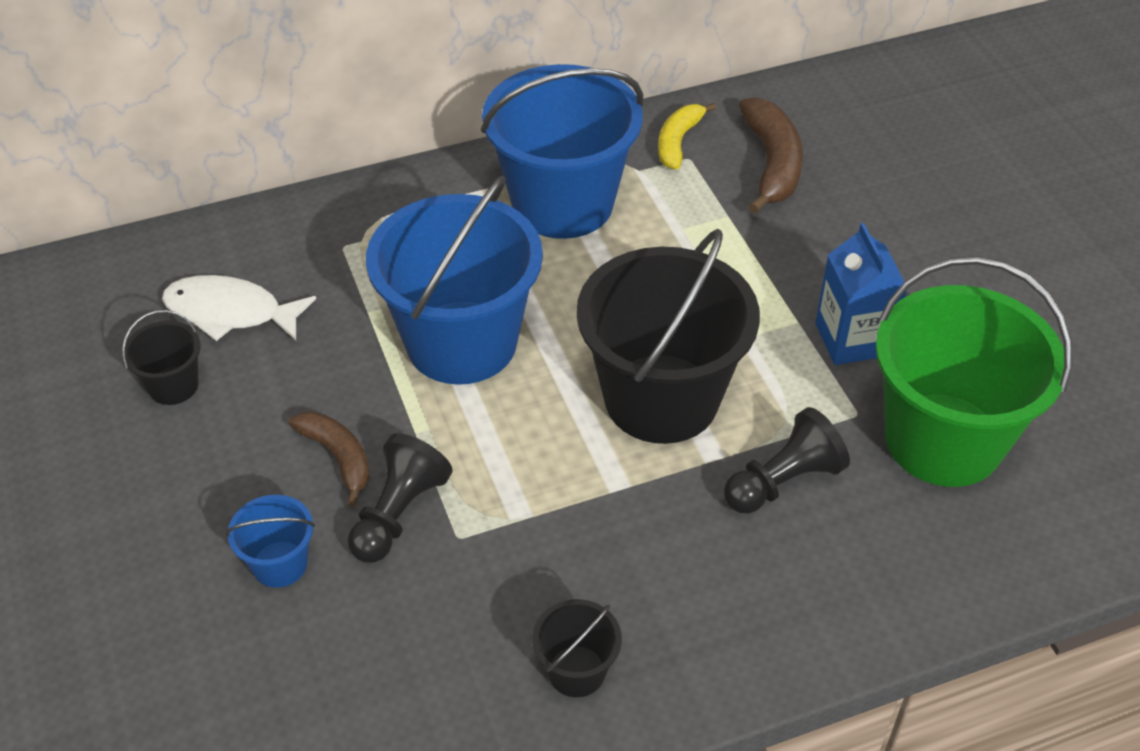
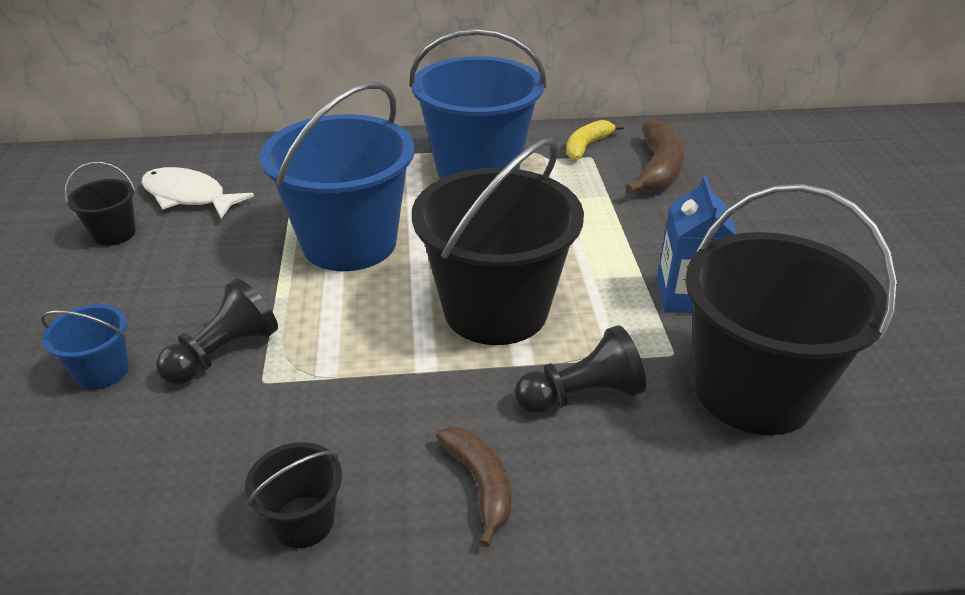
camera: 15 degrees right, 10 degrees down
brown banana [289,411,370,506] -> brown banana moved to [436,427,511,547]
green bucket [875,256,1072,487] -> black bucket [685,184,897,435]

